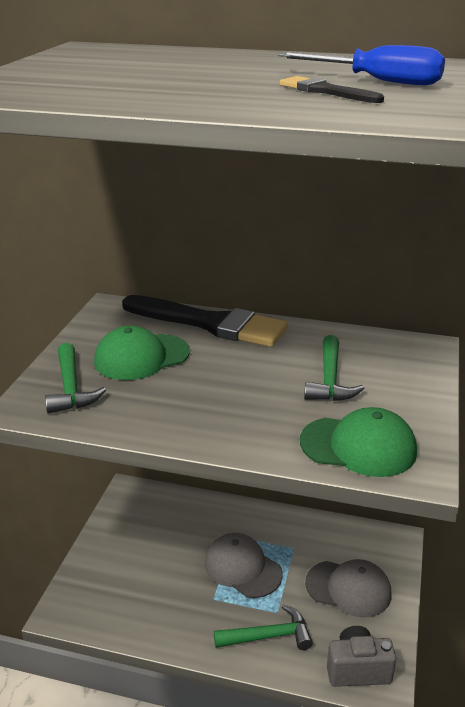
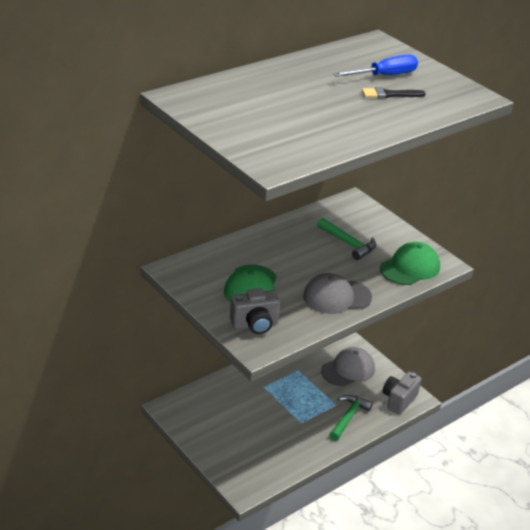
camera: 55 degrees left, 5 degrees up
green hammer [45,343,106,414] -> grey camera [230,288,280,334]
black brush [122,295,288,347] -> none
grey cap [205,533,283,598] -> grey cap moved to [303,273,372,314]

